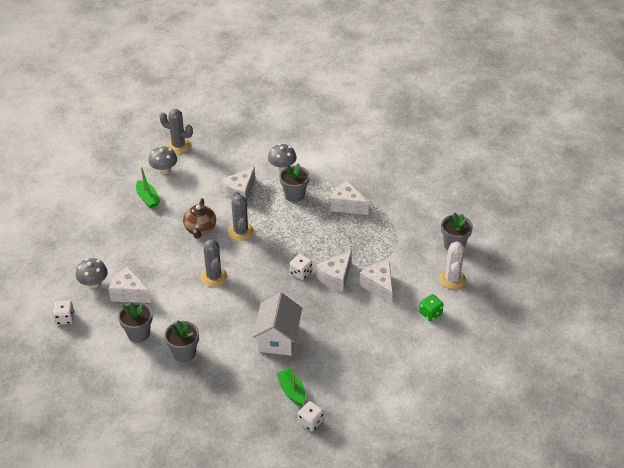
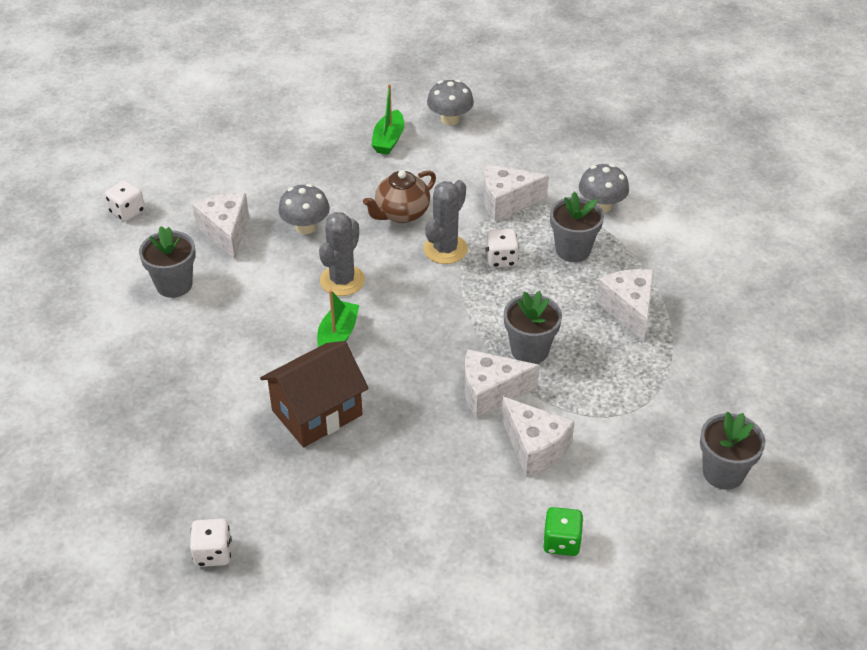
camera: 45 degrees right, 0 degrees up
grey mushroom [76,258,108,288] -> grey mushroom moved to [278,184,330,234]
grey cactus [159,109,193,153] -> none
grey flower pot [164,320,199,362] -> grey flower pot moved to [504,291,562,364]
white house [253,292,302,356] -> brown house [260,341,369,447]
green boat [276,367,305,406] -> green boat moved to [317,289,359,347]
white dice [290,254,312,280] -> white dice moved to [486,229,519,268]
white cheese [359,262,393,305] -> white cheese turned 120 degrees clockwise [501,397,575,477]
white cactus [439,241,466,289] -> none

